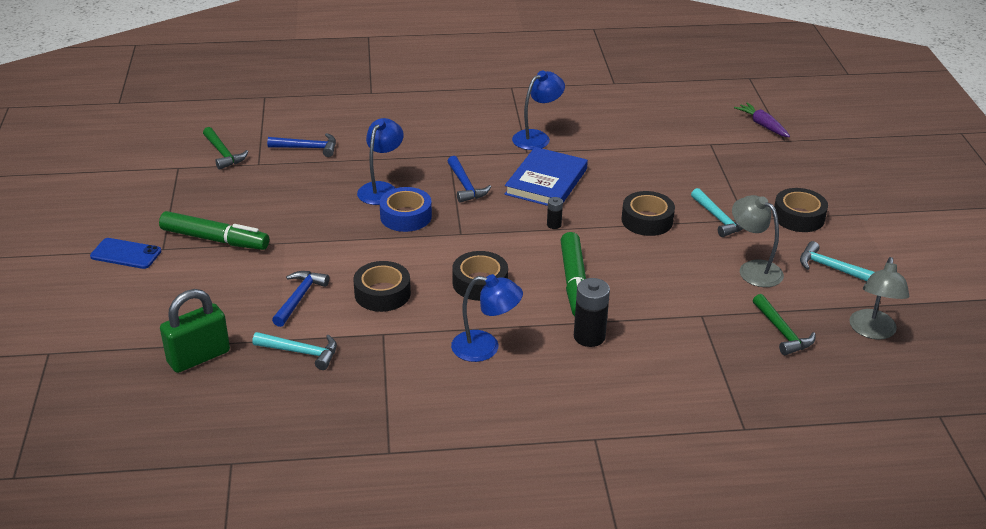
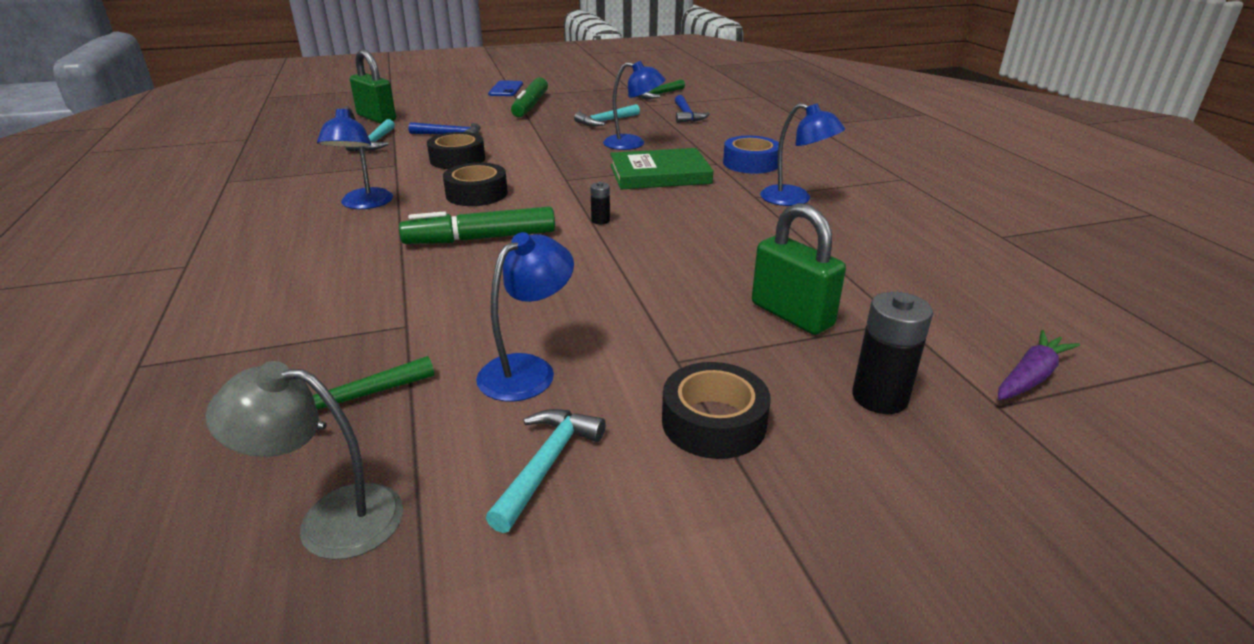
camera: 80 degrees right, 5 degrees down
blue tape [379,187,432,232] -> blue tape moved to [723,136,779,174]
blue hammer [448,156,491,203] -> green book [610,148,713,189]
blue book [505,147,588,206] -> none
black battery [574,278,610,347] -> black battery moved to [852,292,933,414]
black tape [622,191,675,236] -> none
turquoise hammer [691,188,743,237] -> turquoise hammer moved to [574,104,640,126]
grey lamp [732,195,784,287] -> blue lamp [476,232,574,402]
none -> green padlock [752,203,846,335]

